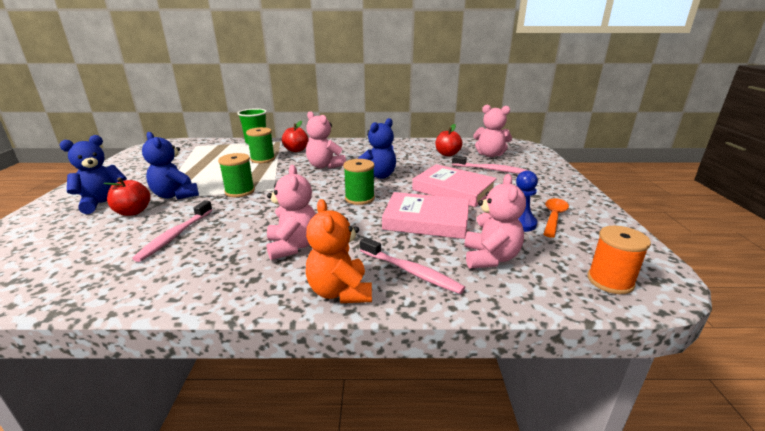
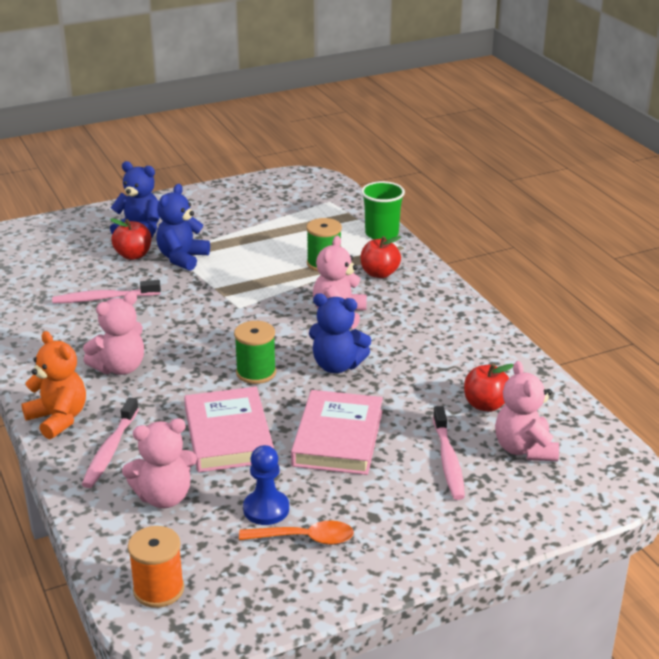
camera: 65 degrees right, 5 degrees up
green spool [218,153,255,197] -> none
orange teddy bear [306,199,372,303] -> orange teddy bear turned 90 degrees clockwise [21,331,86,439]

